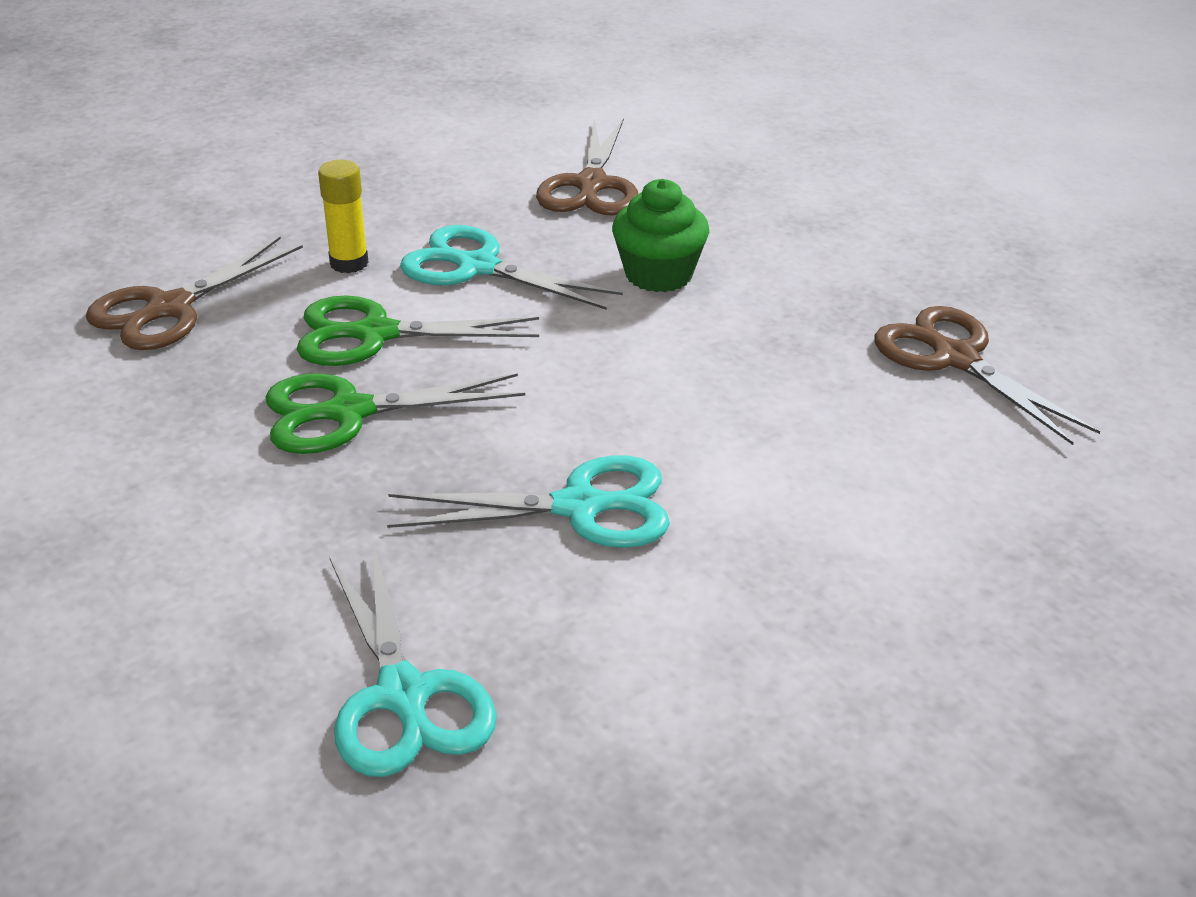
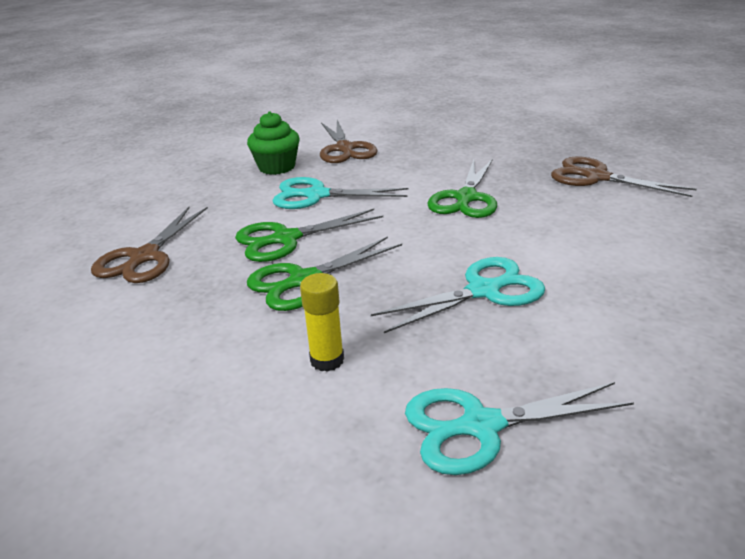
camera: 20 degrees left, 5 degrees down
yellow glue stick [318,160,369,273] -> yellow glue stick moved to [300,273,344,372]
turquoise scissors [330,545,497,777] -> turquoise scissors turned 120 degrees clockwise [405,382,634,475]
green cupcake [612,179,709,292] -> green cupcake moved to [247,112,300,175]
none -> green scissors [427,159,497,218]

